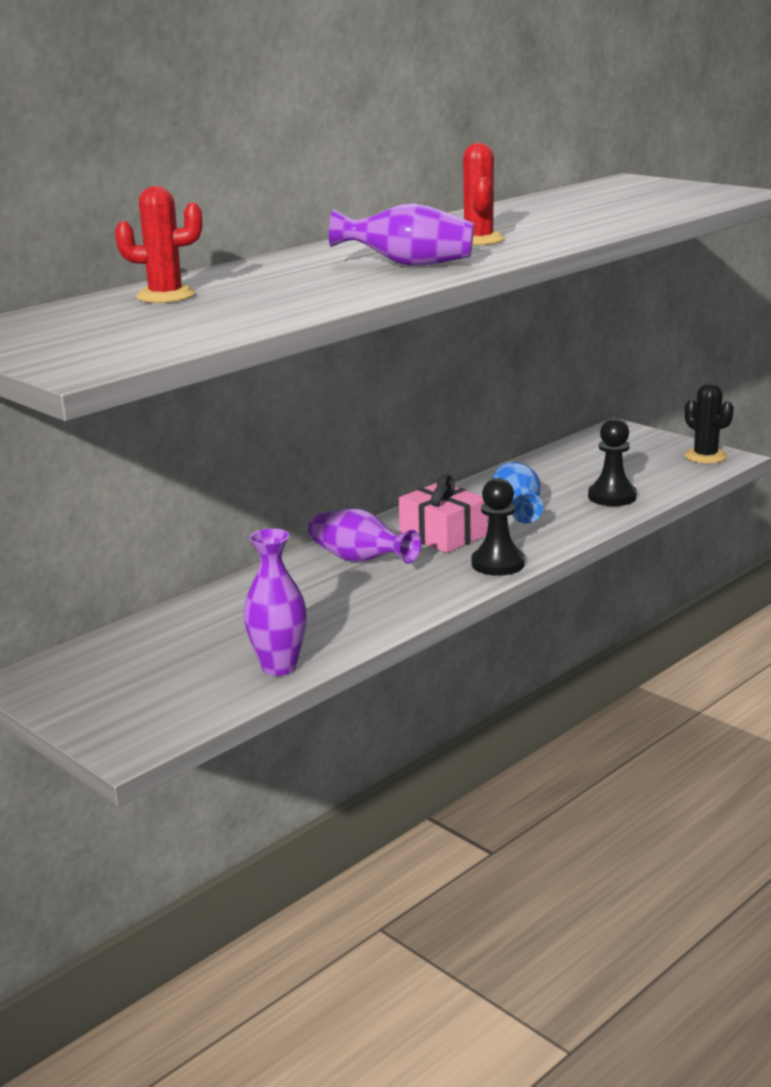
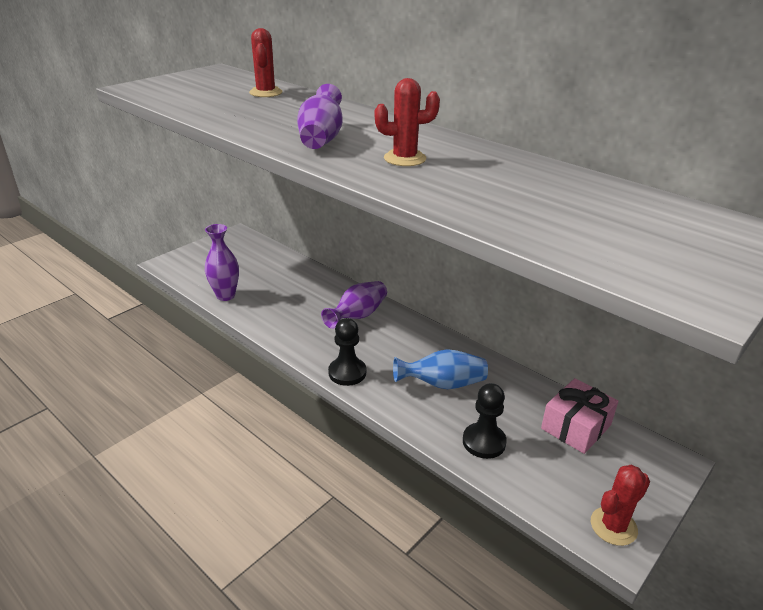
camera: 85 degrees right, 10 degrees up
pink gift [399,474,488,553] -> pink gift moved to [541,378,618,454]
black cactus [685,383,734,464] -> red cactus [591,465,650,546]

